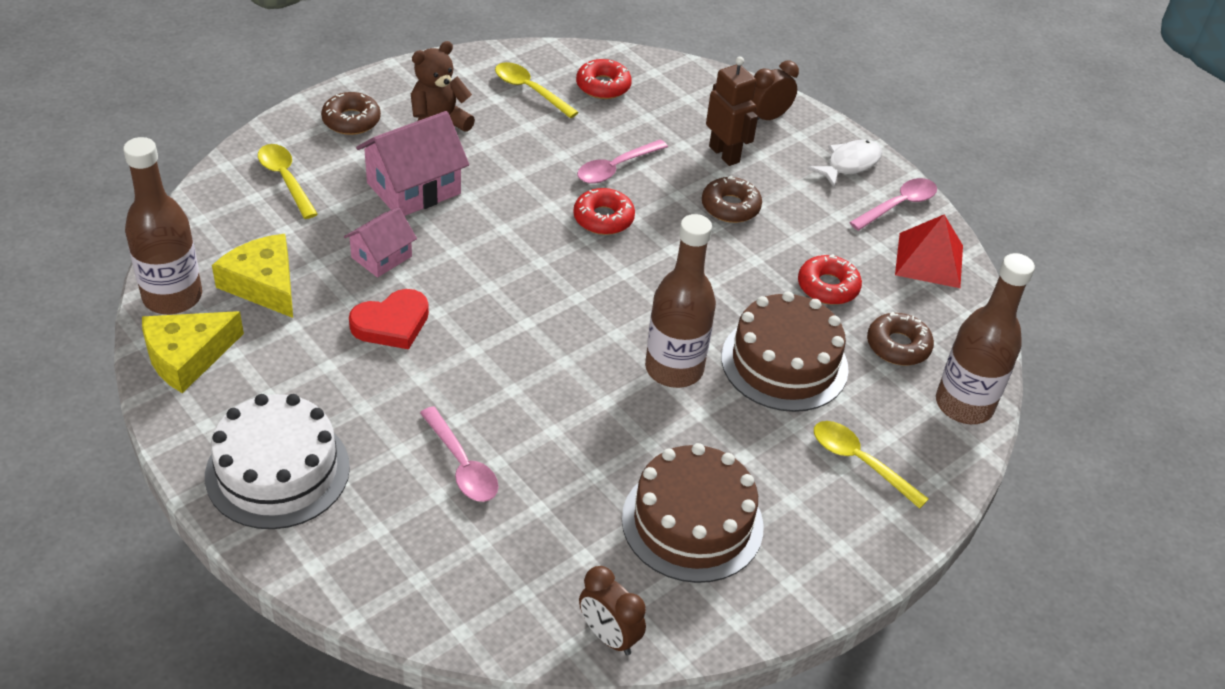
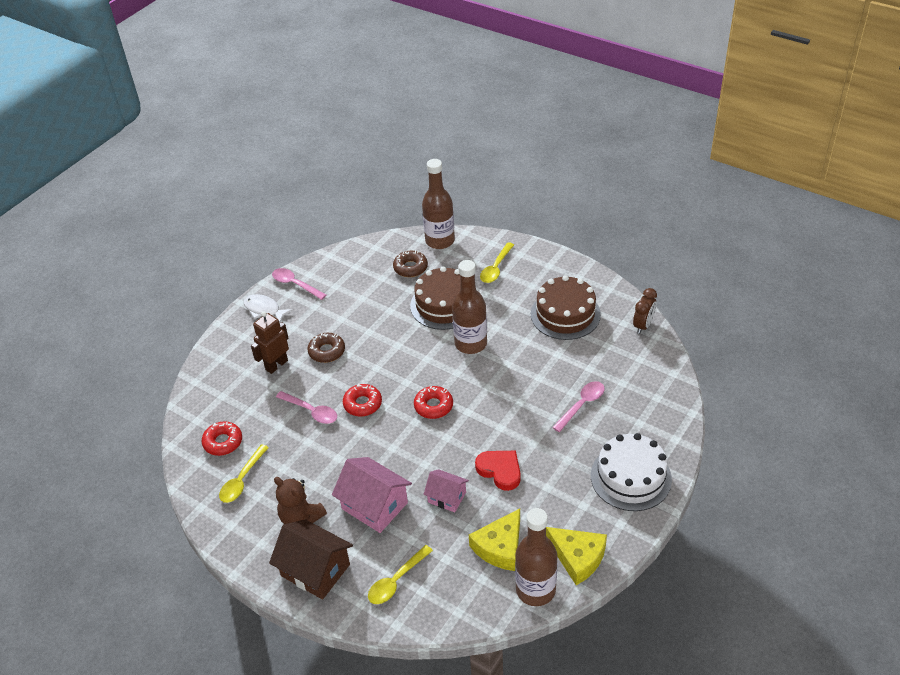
camera: 100 degrees left, 0 degrees up
brown donut [321,92,381,135] -> brown house [269,519,353,600]
brown clock [752,61,799,121] -> none
red donut [798,254,862,305] -> red donut moved to [414,386,453,419]
red pyramid [895,214,963,288] -> none

